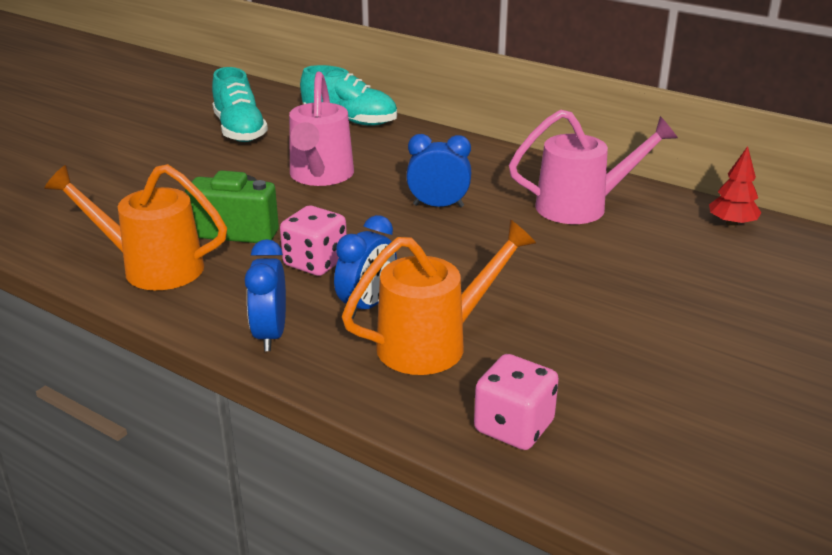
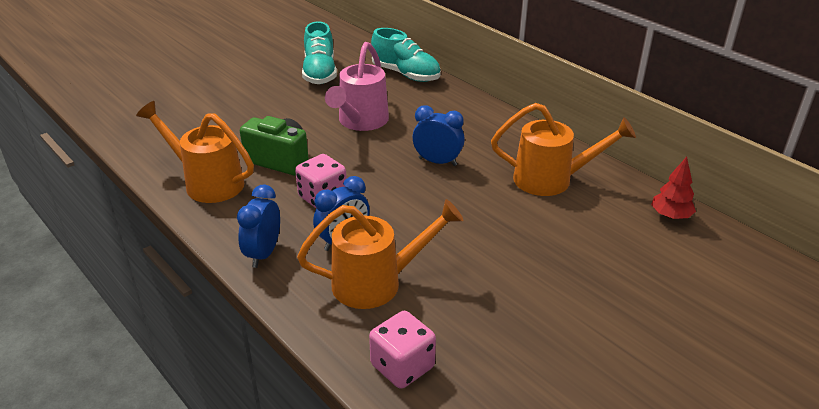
camera: 15 degrees right, 5 degrees up
pink watering can [509,109,678,224] -> orange watering can [491,103,636,196]

